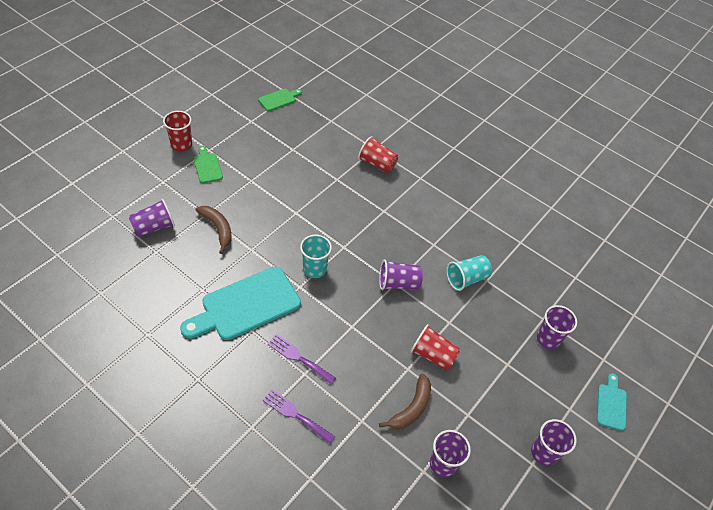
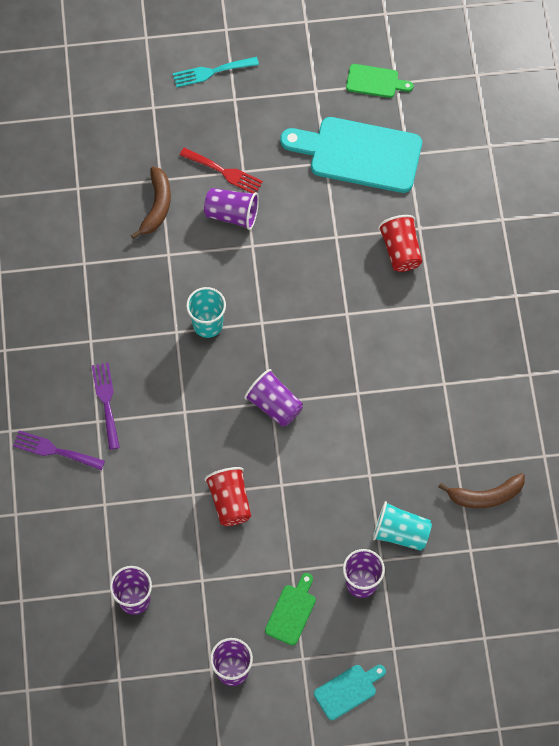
camera: 50 degrees right, 15 degrees up
purple cup [129,199,175,237] -> purple cup moved to [204,188,259,230]
red cup [163,111,192,152] -> turquoise fork [173,57,259,87]
turquoise cutting board [180,267,301,340] -> turquoise cutting board moved to [280,117,422,193]
green cutting board [193,146,223,183] -> green cutting board moved to [265,573,316,646]
purple fork [262,389,335,444] -> purple fork turned 60 degrees counterclockwise [13,430,105,470]
brown banana [379,374,431,429] -> brown banana moved to [439,473,525,508]
turquoise cup [446,255,492,291] -> turquoise cup moved to [373,501,432,551]
none -> red fork [180,148,263,193]

